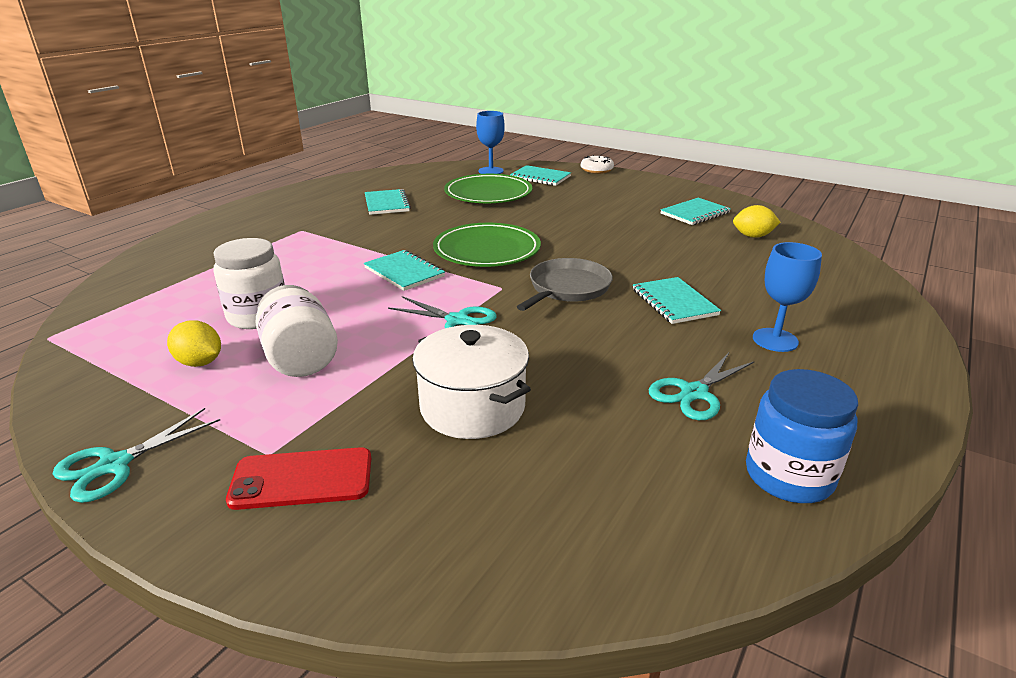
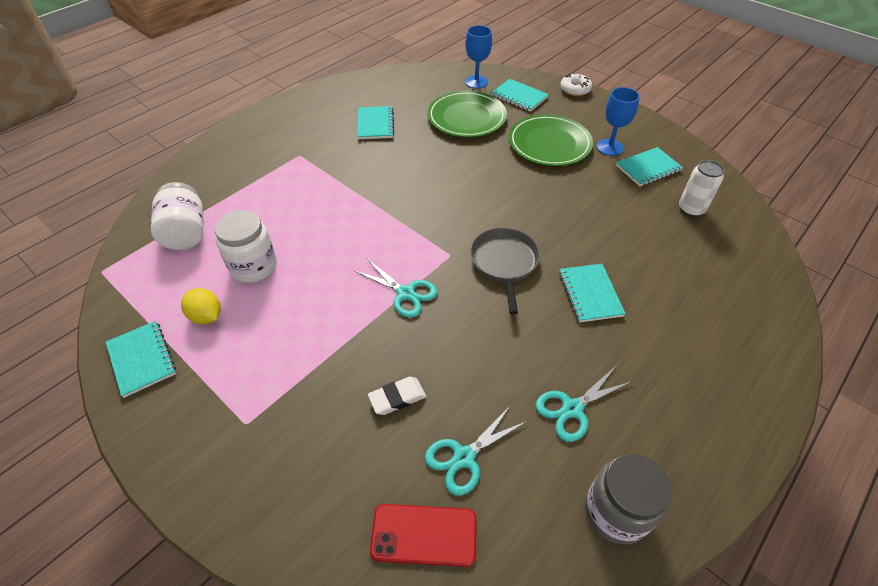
camera: 10 degrees right, 20 degrees up
turquoise scissors [53,408,220,503] -> turquoise scissors moved to [425,405,528,495]
red phone [226,447,371,510] -> red phone moved to [370,504,476,567]
white jar [256,285,338,377] -> white jar moved to [151,182,204,250]
turquoise notebook [364,250,445,291] -> turquoise notebook moved to [106,321,176,398]
white pot [412,325,531,439] -> white eraser [368,377,426,415]
green plate [433,223,541,267] -> green plate moved to [509,114,593,166]
grey pan [517,258,613,311] -> grey pan turned 45 degrees counterclockwise [470,228,540,314]
yellow lemon [733,205,780,238] -> white can [679,160,724,217]
blue jar [746,369,858,503] -> grey jar [585,454,671,545]
blue goblet [753,242,822,352] -> blue goblet moved to [597,87,640,156]

